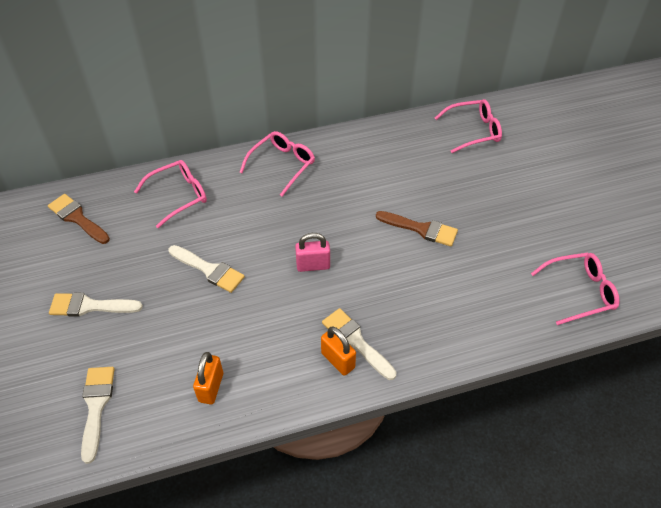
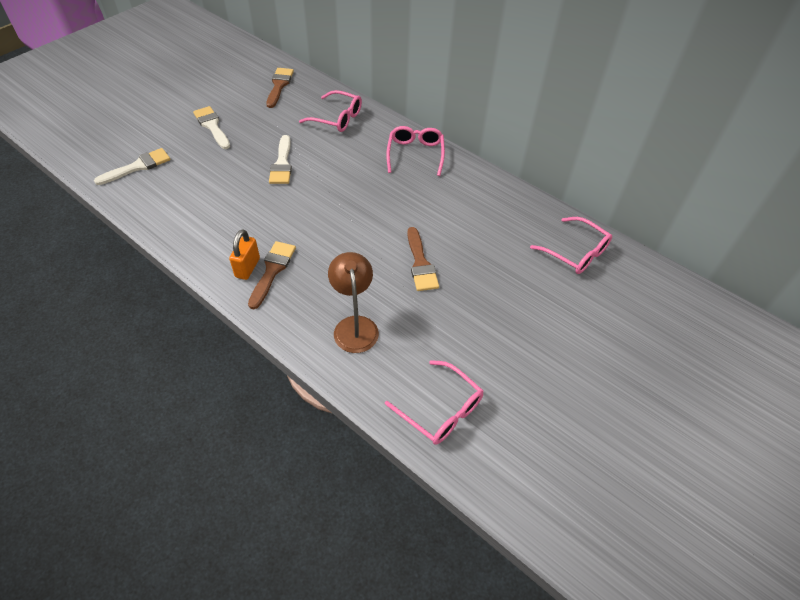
camera: 55 degrees right, 0 degrees up
orange padlock [193,352,223,404] -> none
pink glasses [239,131,315,196] -> pink glasses turned 90 degrees counterclockwise [387,126,445,176]
pink padlock [295,233,330,272] -> none
white brush [322,308,397,380] -> brown brush [248,241,296,309]
none -> brown lamp [328,252,379,353]

